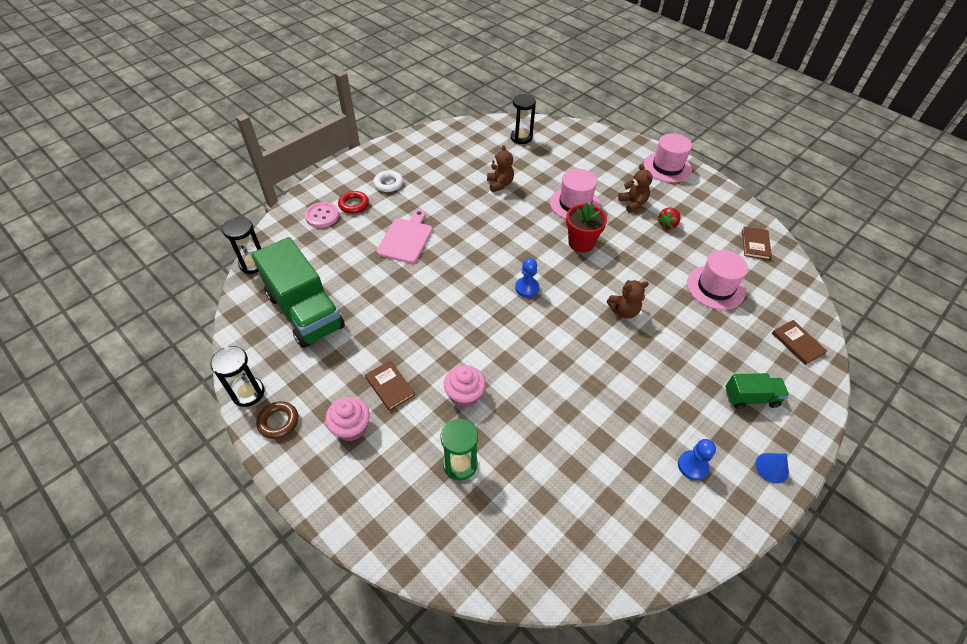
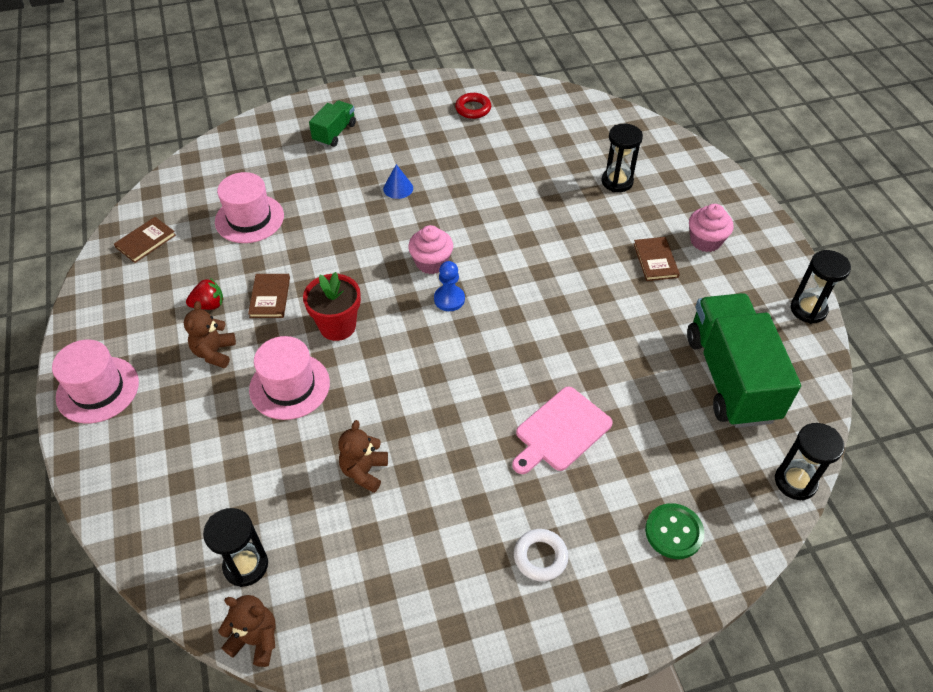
camera: 150 degrees left, 0 degrees up
brown ring [256,401,298,439] -> none
pink button [305,202,339,228] -> green button [645,503,704,559]
red ring [338,191,369,214] -> red ring moved to [455,93,491,119]
green hourglass [440,418,478,480] -> black hourglass [602,124,643,192]
pink cupcake [444,365,486,408] -> pink cupcake moved to [408,225,453,274]
brown teddy bear [607,280,649,319] -> brown teddy bear moved to [218,595,276,667]
blue pawn [678,439,716,480] -> none
green truck [725,373,789,409] -> green truck turned 90 degrees clockwise [309,100,356,147]
blue cone [755,453,789,484] -> blue cone moved to [383,164,413,199]
brown book [772,320,827,365] -> brown book moved to [248,274,290,318]

